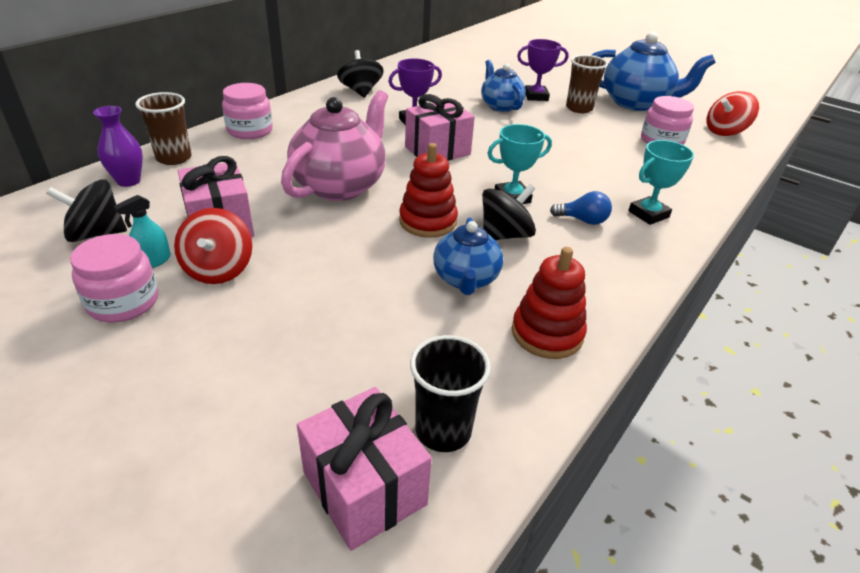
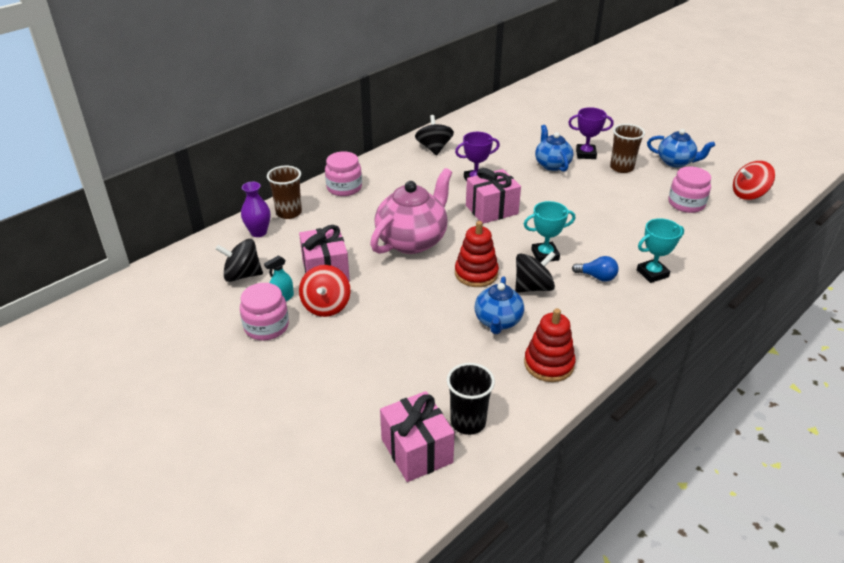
camera: 10 degrees right, 0 degrees up
blue teapot [592,31,716,111] -> blue teapot [647,129,715,167], size x0.60

